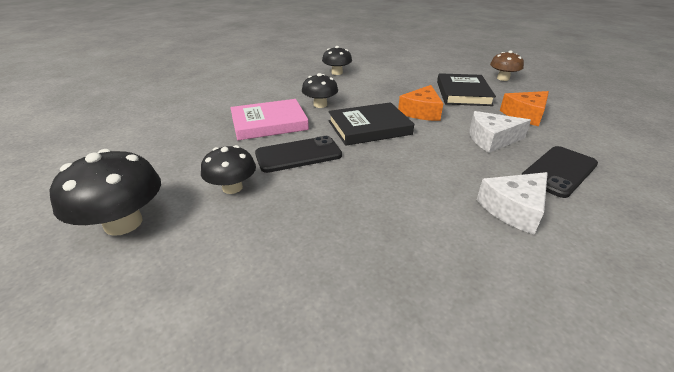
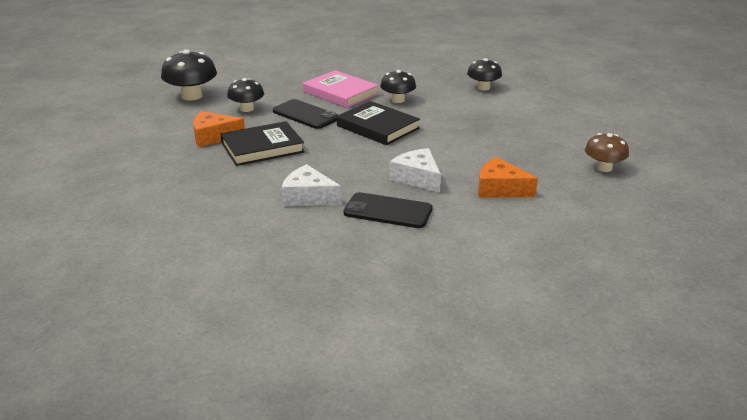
camera: 60 degrees right, 5 degrees down
orange cheese [398,85,444,121] -> orange cheese moved to [193,111,245,147]
black book [437,73,496,106] -> black book moved to [220,121,305,166]

